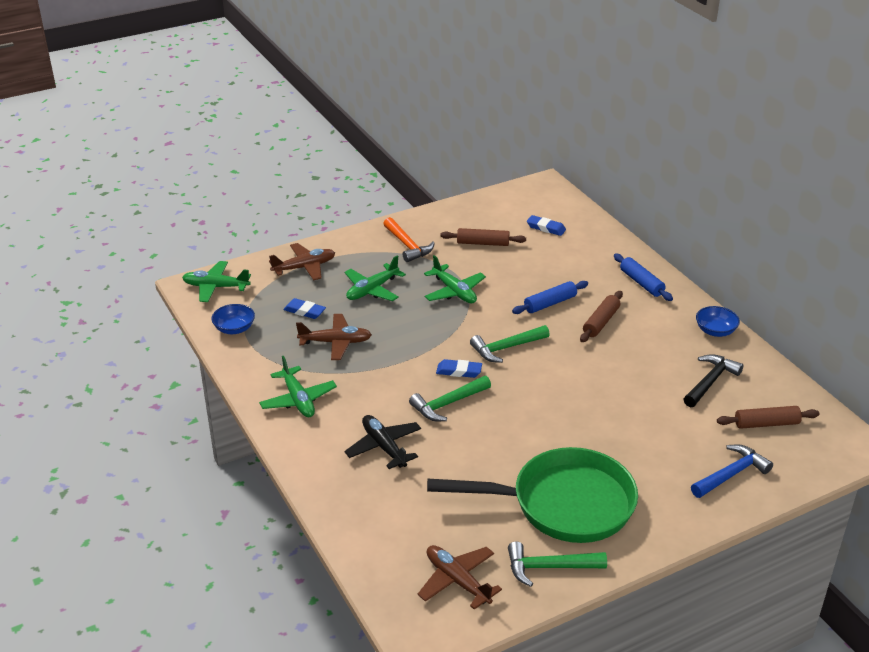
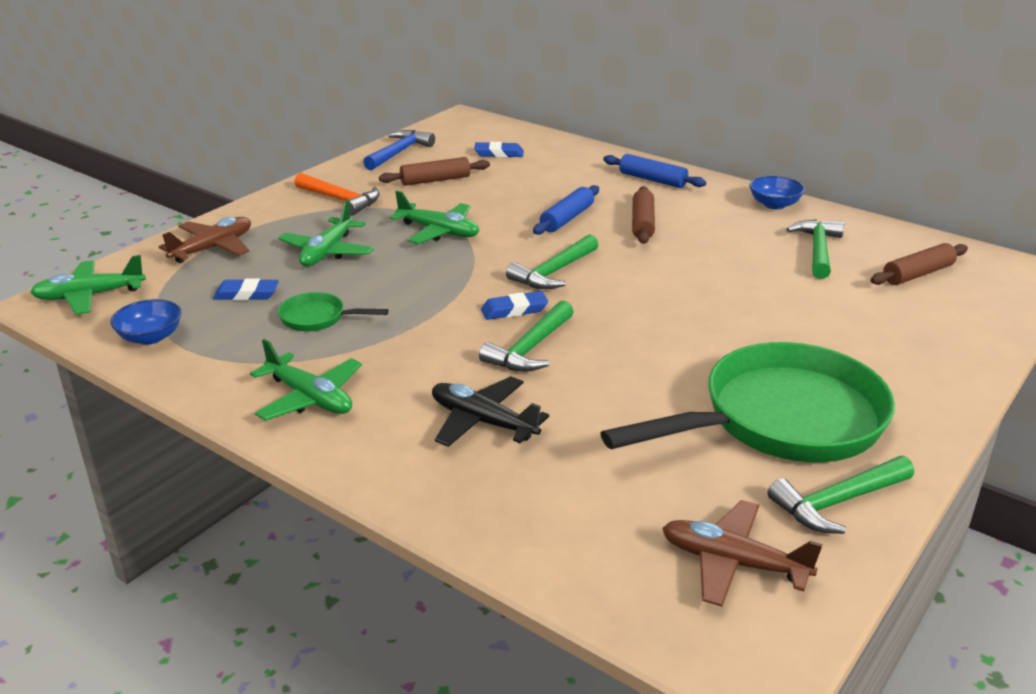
camera: 25 degrees left, 5 degrees down
brown plane [296,314,372,360] -> green pan [278,292,389,332]
black hammer [684,354,744,407] -> green hammer [786,219,844,279]
blue hammer [691,445,773,498] -> blue hammer moved to [363,130,435,170]

